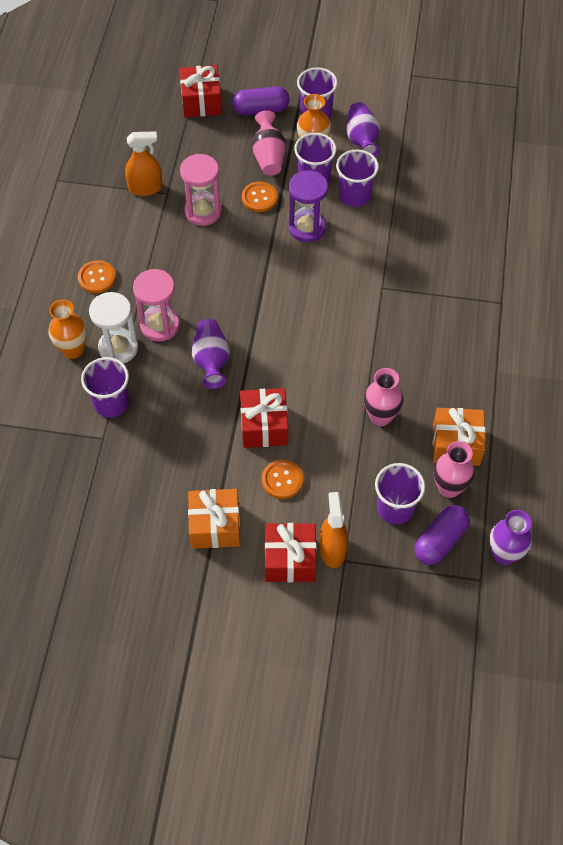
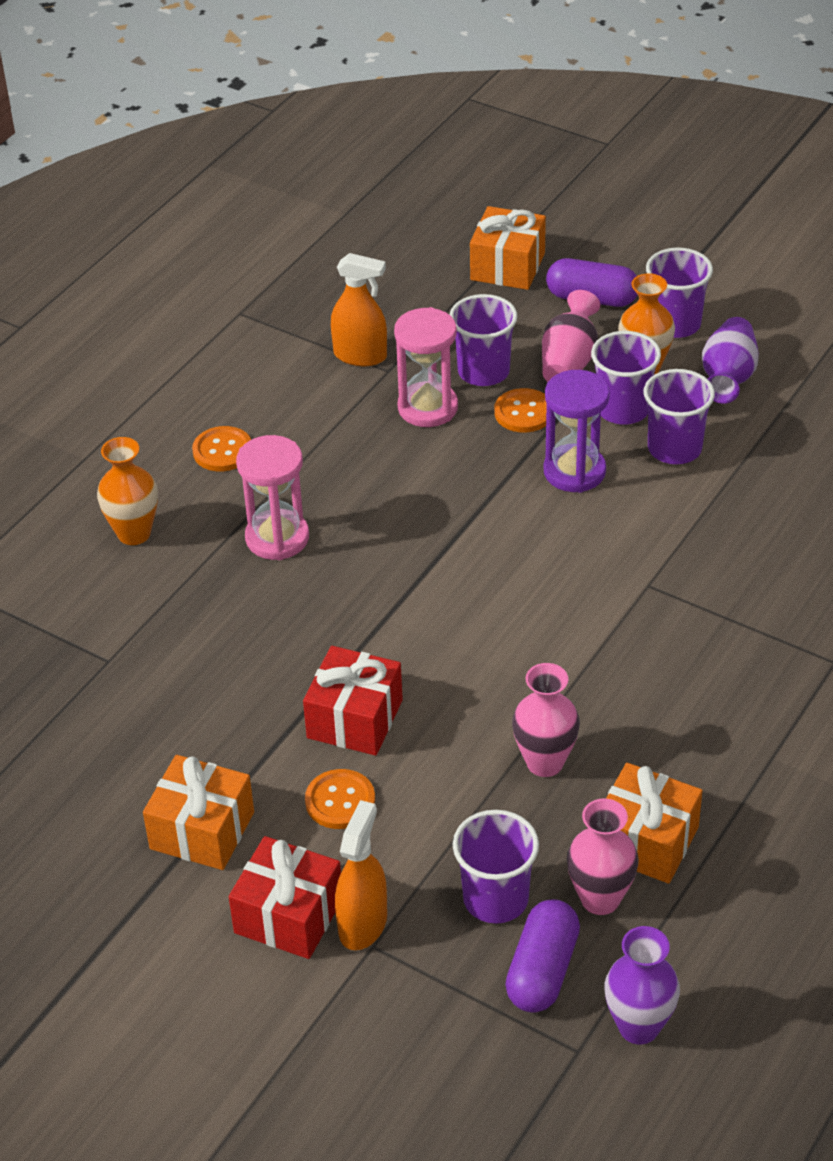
camera: 25 degrees right, 15 degrees down
purple cup [81,357,129,417] -> purple cup moved to [450,294,518,386]
white hourglass [89,292,138,364] -> none
red gift [180,65,222,117] -> orange gift [470,206,546,290]
purple vase [192,319,230,389] -> none
purple capsule [414,505,470,565] -> purple capsule turned 45 degrees counterclockwise [505,899,580,1013]

